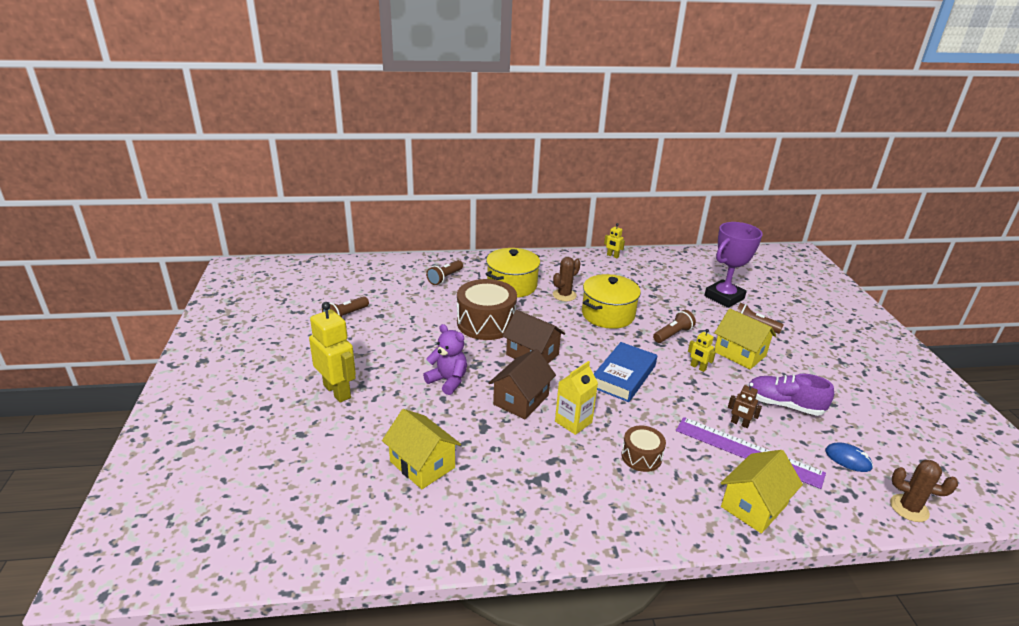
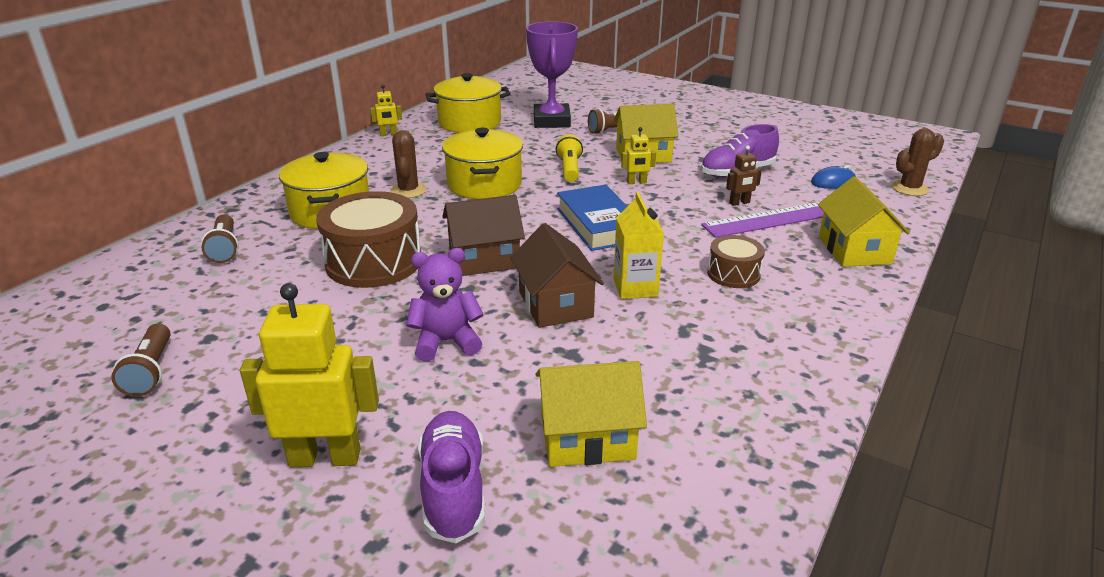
camera: 50 degrees left, 0 degrees up
brown flashlight [653,310,696,343] -> yellow flashlight [556,134,583,182]
none -> purple shoe [418,411,485,543]
none -> yellow pot [426,73,511,133]

